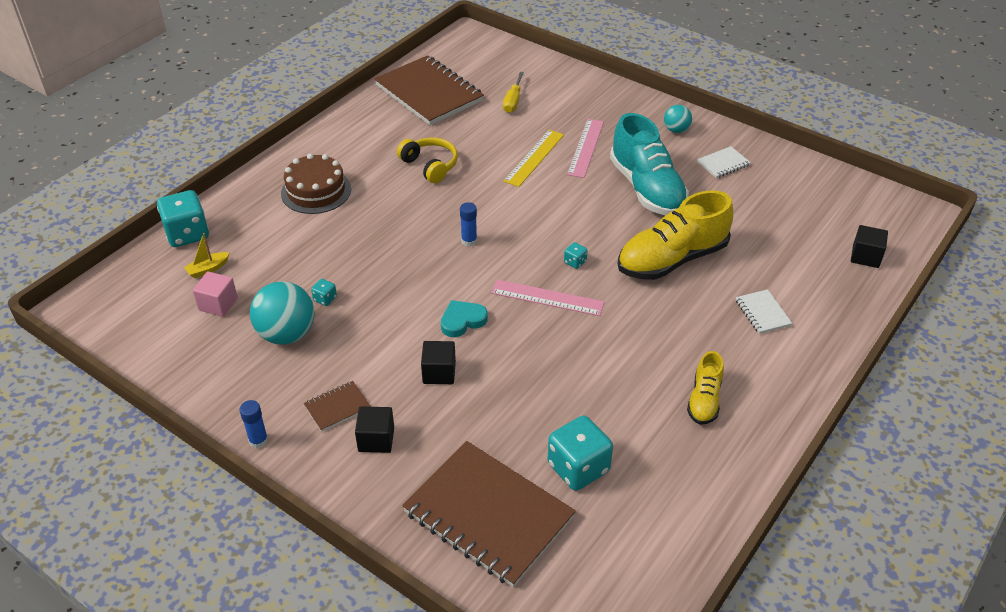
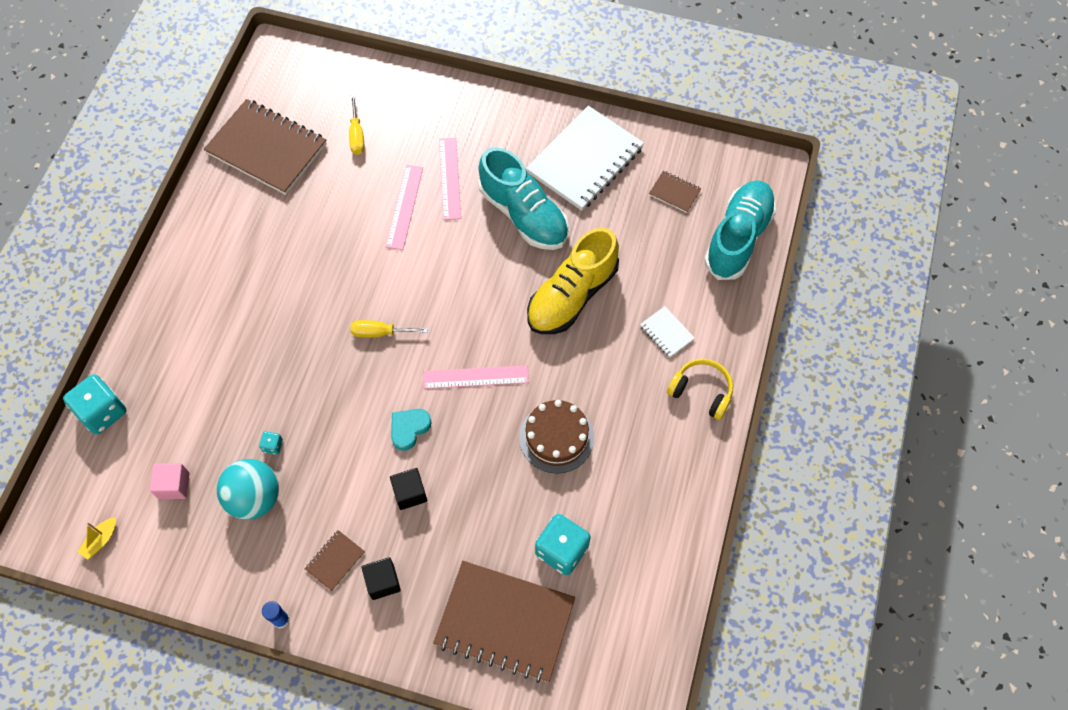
camera: 20 degrees left, 20 degrees up
yellow boat [184,233,229,278] -> yellow boat moved to [78,517,116,560]
brown cake [281,153,351,214] -> brown cake moved to [519,400,594,474]
yellow headphones [397,138,458,183] -> yellow headphones moved to [667,359,733,420]
blue glue stick [460,202,477,246] -> yellow screwdriver [350,320,428,338]
yellow ruler [503,130,564,187] -> pink ruler [386,165,423,250]
turquoise dice [564,242,588,269] -> none
turquoise ball [664,105,692,133] -> none
yellow shoe [687,351,724,425] -> none
white notebook [697,146,751,178] -> white notebook [526,106,644,211], size x2.34
black cube [851,225,888,268] -> turquoise shoe [704,180,777,280]
none -> brown notebook [649,171,701,213]

